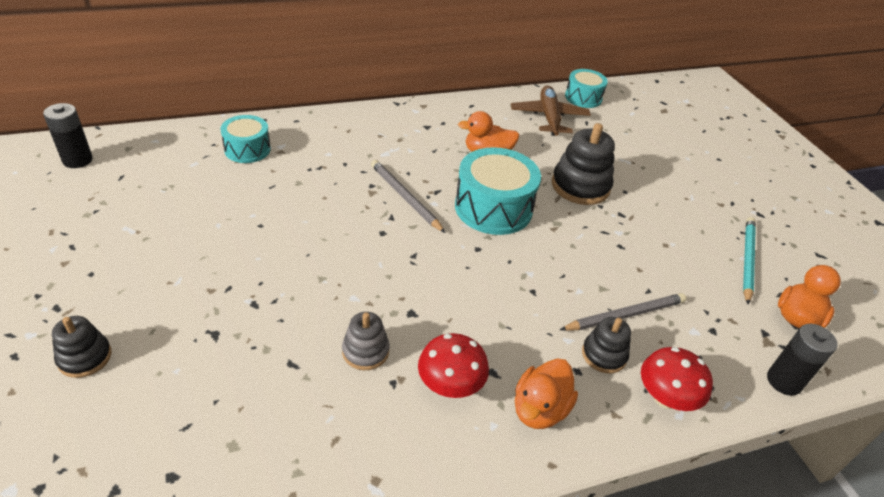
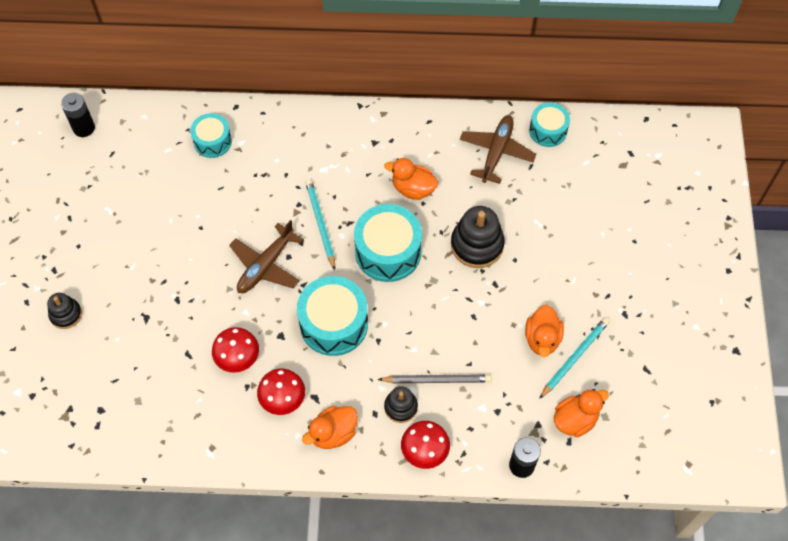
camera: 25 degrees right, 20 degrees up
grey stacking toy [342,312,390,370] -> red mushroom [212,327,259,373]
grey pencil [371,160,445,233] -> turquoise pencil [305,179,335,270]
none -> brown plane [229,220,303,293]
none -> turquoise drum [297,276,368,356]
none -> orange duck [525,305,564,357]

